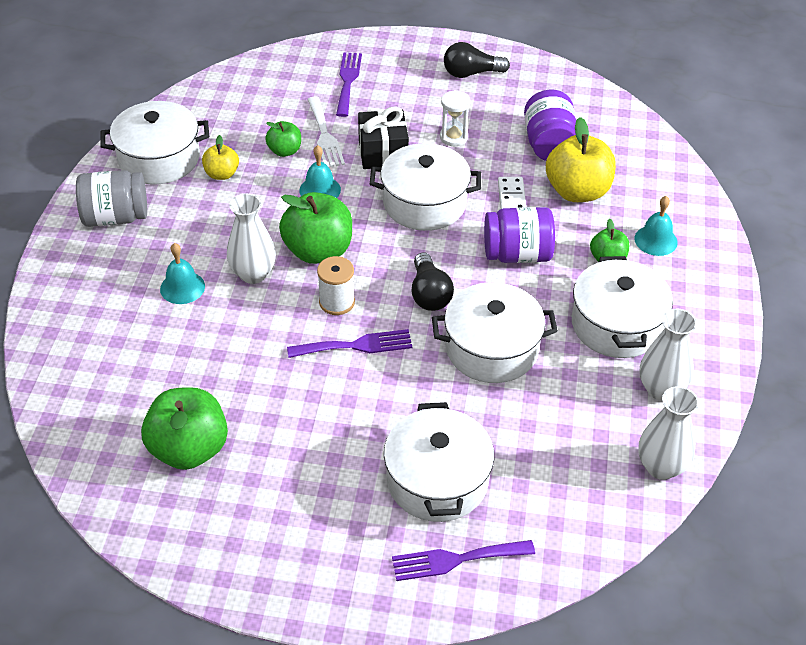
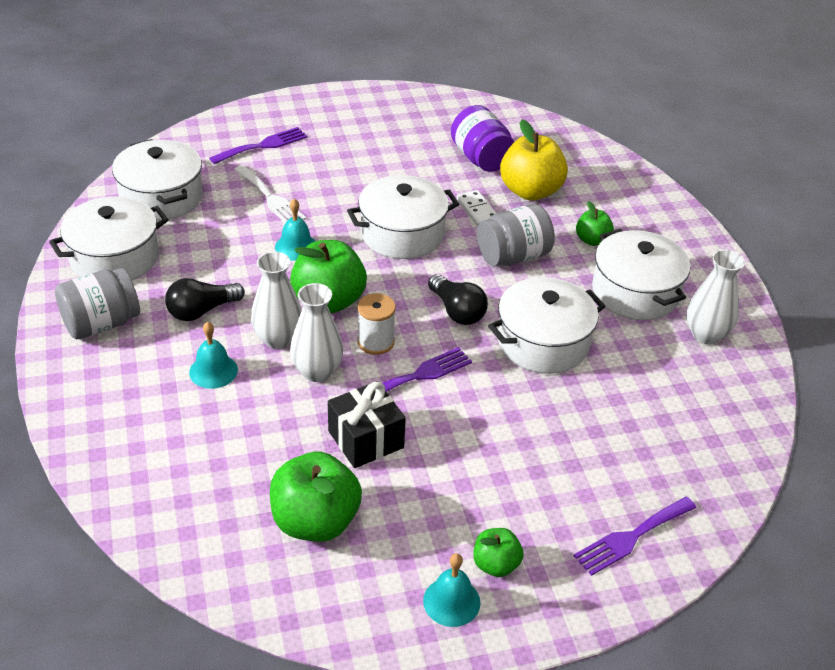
camera: 25 degrees left, 5 degrees down
yellow apple [202,135,239,180] -> none
green apple [265,121,301,157] -> green apple moved to [473,528,524,577]
purple fork [336,52,362,117] -> purple fork turned 75 degrees clockwise [209,127,307,164]
black gift [358,106,409,169] -> black gift moved to [328,381,406,468]
white pot [384,402,494,522] -> white pot moved to [112,139,203,221]
white hourglass [440,90,471,146] -> none
black light bulb [444,42,510,78] -> black light bulb moved to [165,278,245,321]
purple jar [484,207,555,263] -> grey jar [477,204,555,267]
turquoise bell [634,196,678,256] -> turquoise bell moved to [423,553,480,627]
white vase [638,386,699,480] -> white vase moved to [290,283,343,382]

